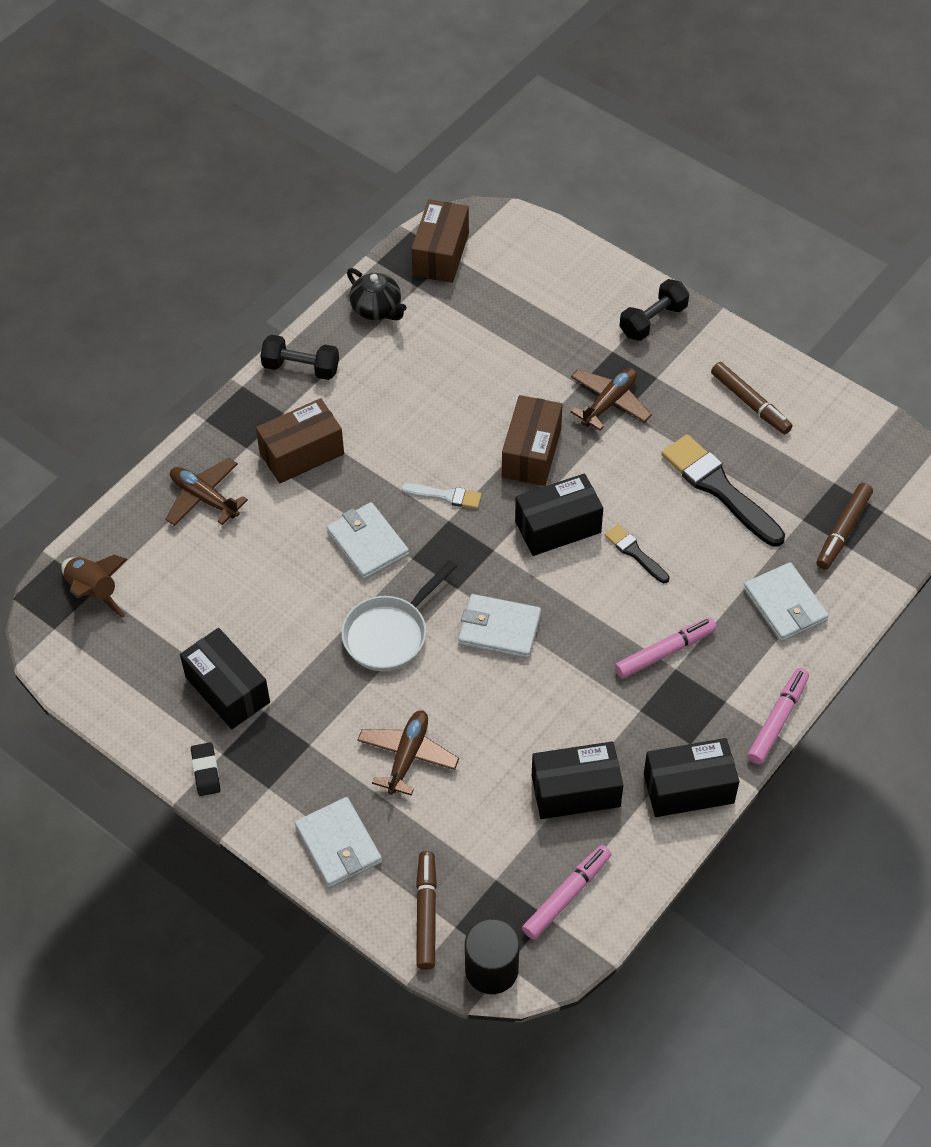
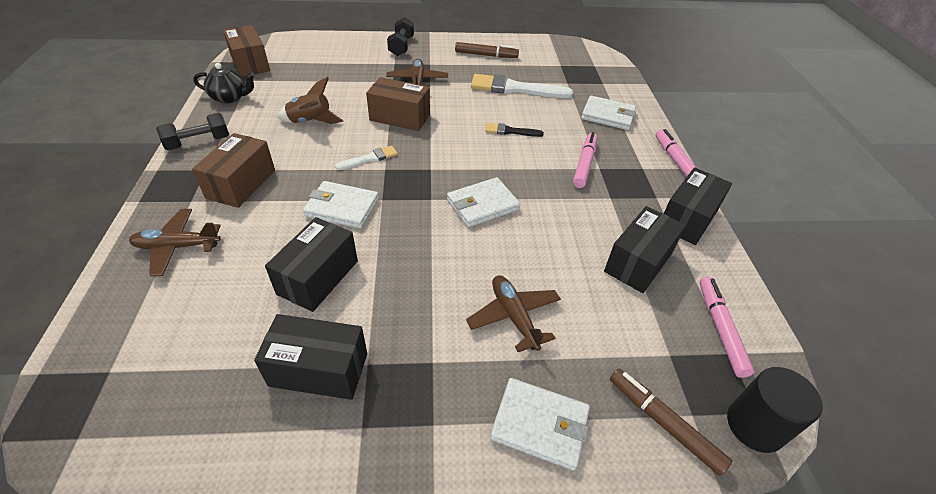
camera: 45 degrees left, 10 degrees down
brown rocket [61,555,128,618] -> brown rocket moved to [277,77,344,124]
black eraser [191,742,220,796] -> none
white pan [341,560,457,671] -> none
brown box [502,395,563,486] -> brown box turned 45 degrees counterclockwise [366,77,430,131]
black box [515,473,603,556] -> black box moved to [265,217,358,312]
black brush [662,434,785,547] -> white brush [471,74,573,98]
brown marker [816,483,873,570] -> none

